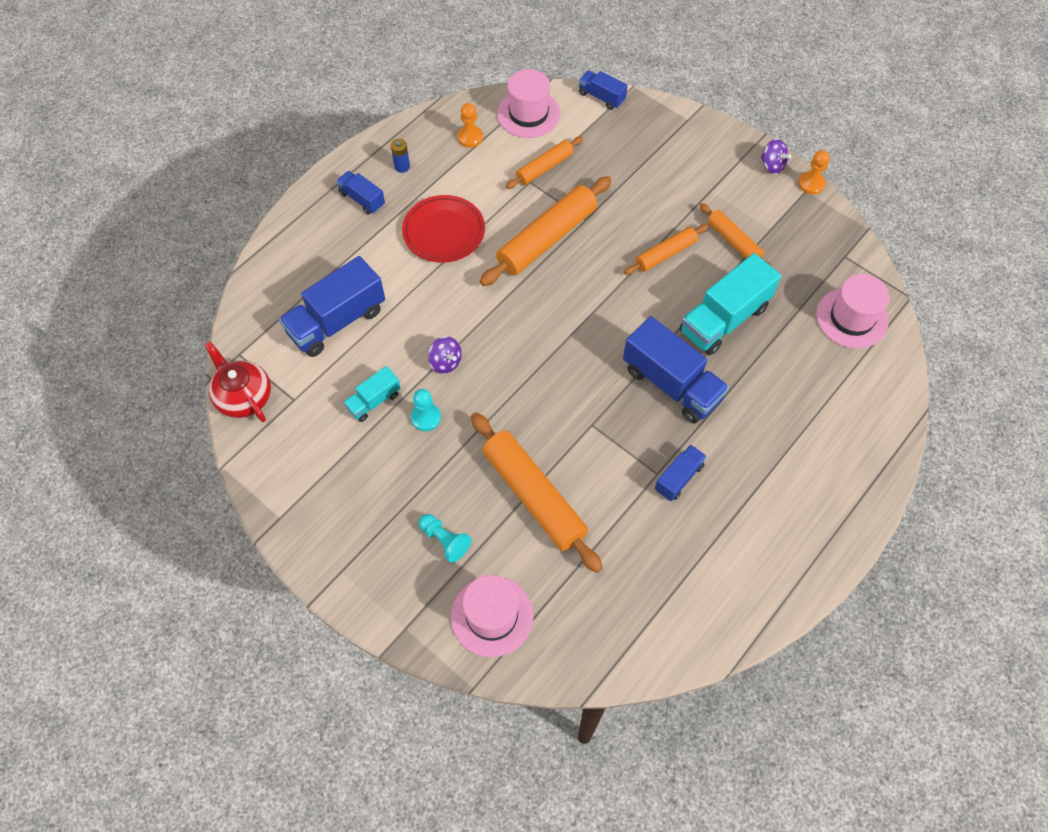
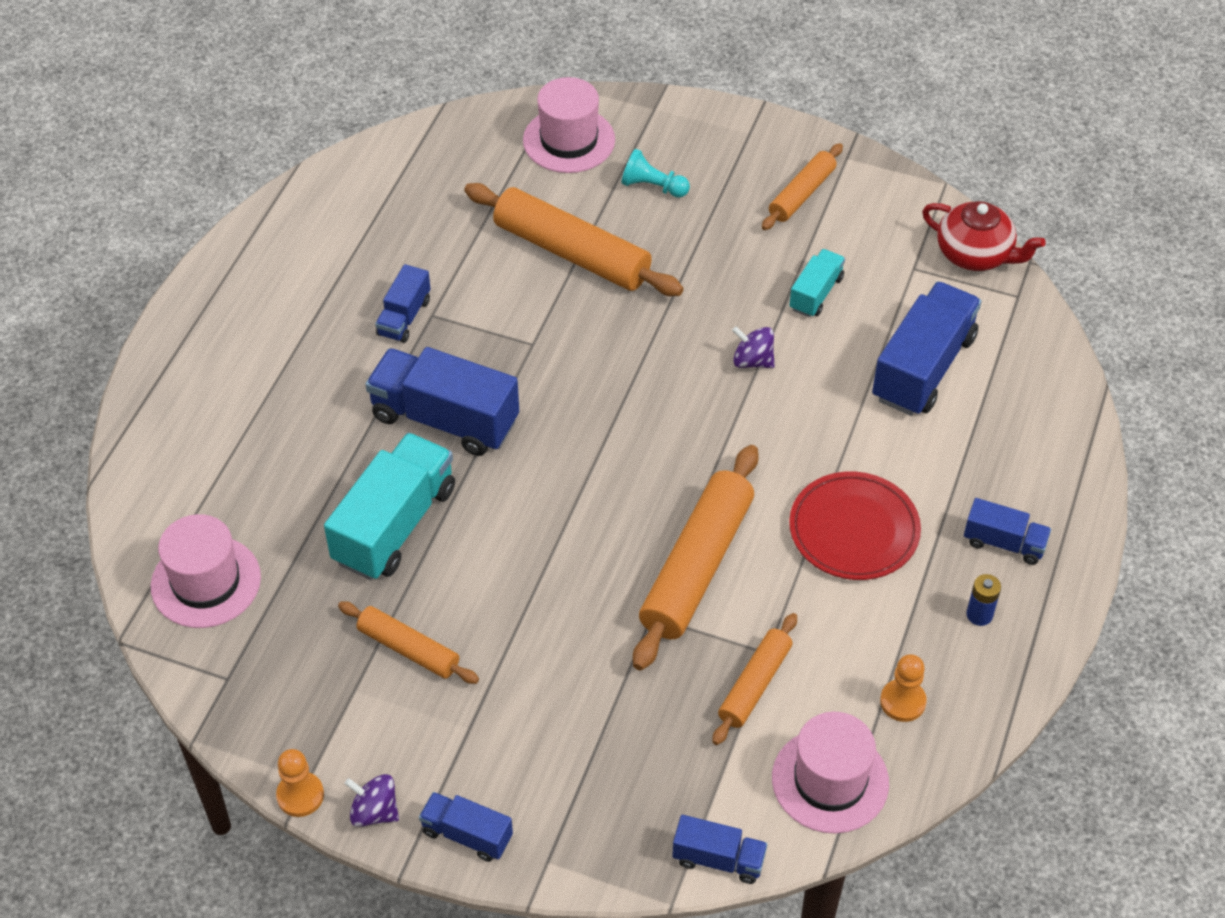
camera: 160 degrees right, 10 degrees down
turquoise pawn [411,389,441,431] -> none
orange rolling pin [624,224,709,275] -> orange rolling pin moved to [762,143,843,230]
none -> blue truck [419,792,513,862]

